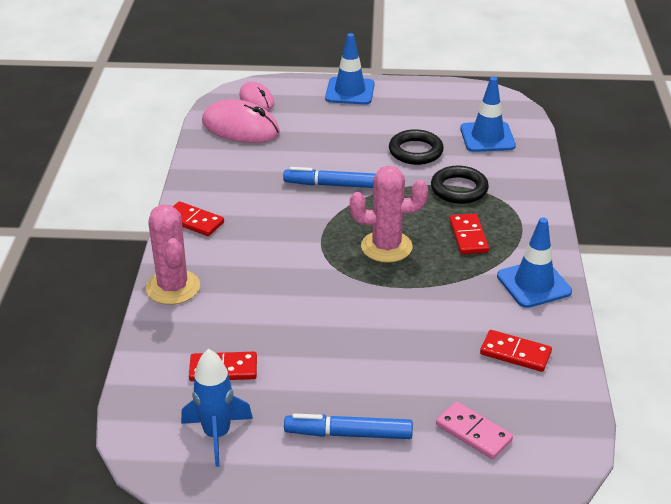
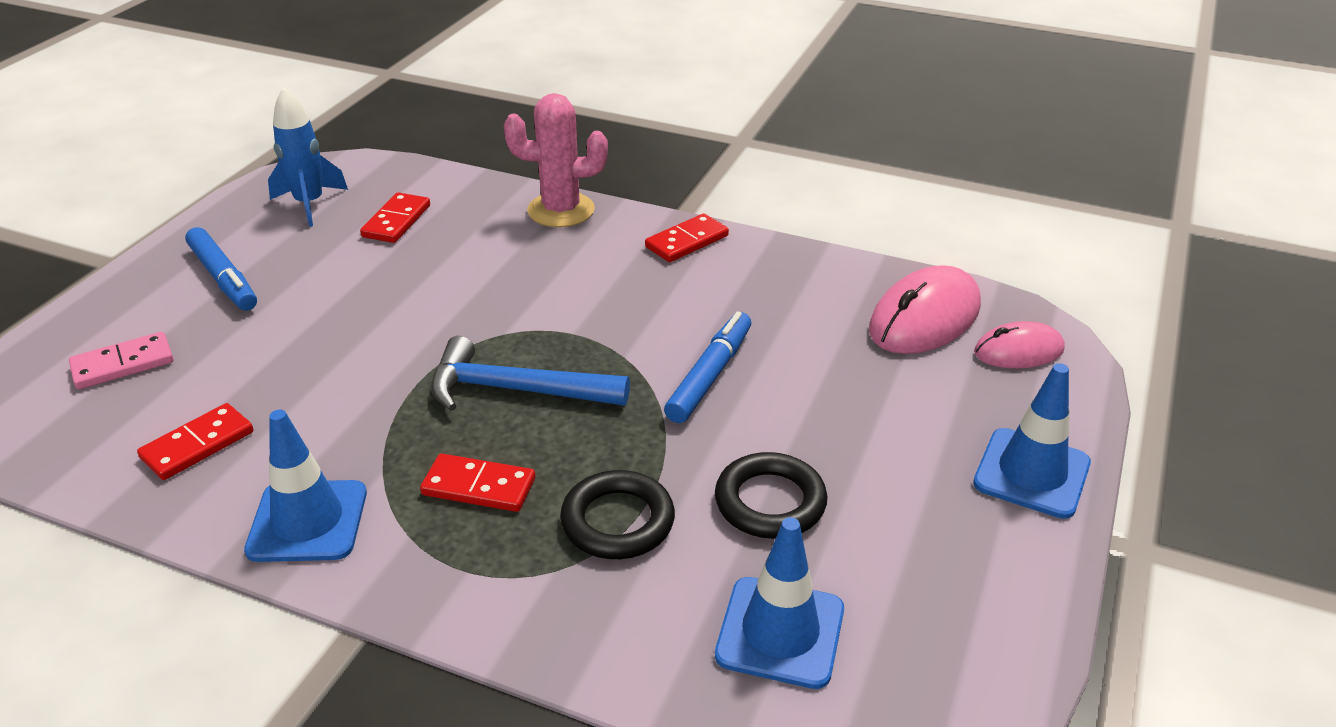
camera: 110 degrees right, 0 degrees up
blue marker [284,414,413,439] -> blue marker turned 120 degrees clockwise [185,227,257,311]
pink cactus [350,166,428,263] -> blue hammer [431,336,630,411]

